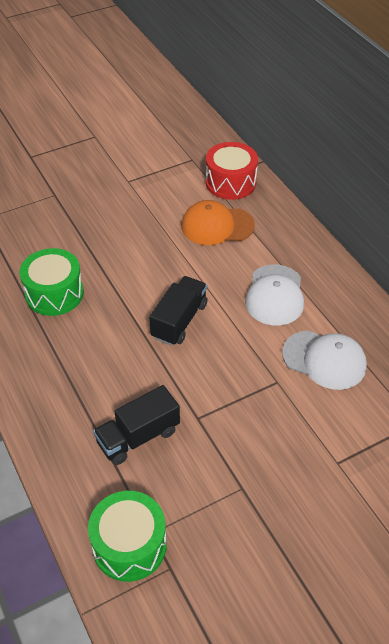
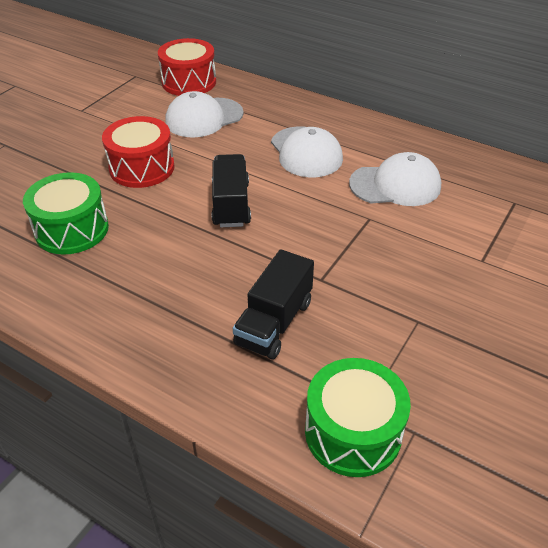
camera: 30 degrees left, 5 degrees down
orange cap [181,200,255,245] -> white cap [165,91,244,138]
none -> red drum [102,116,175,188]

